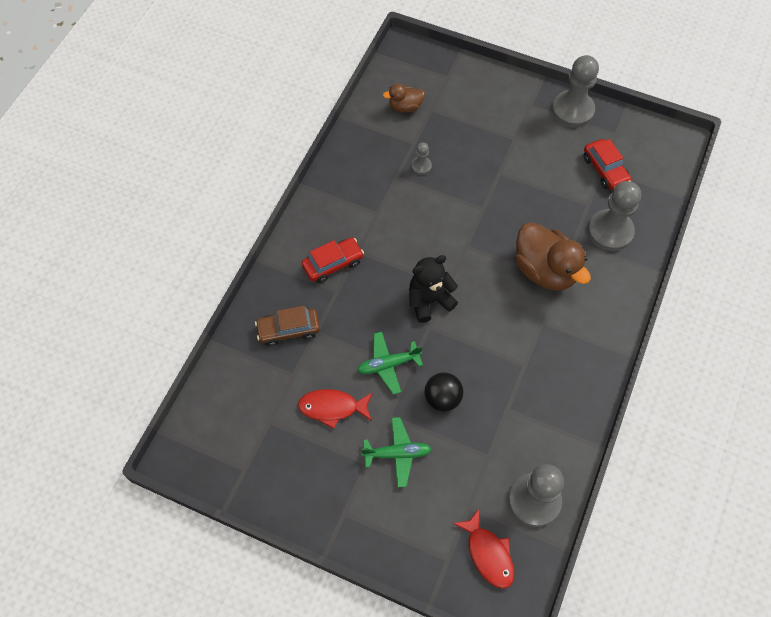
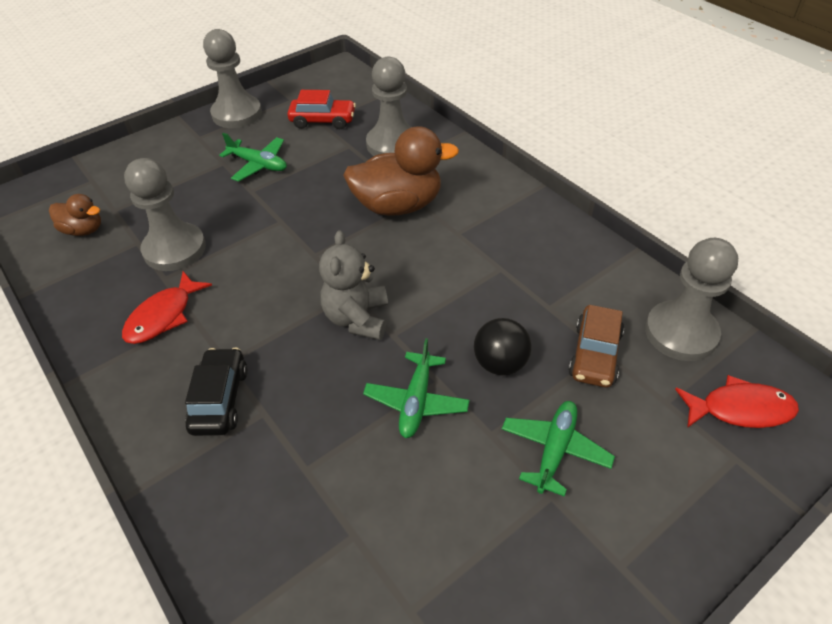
camera: 60 degrees left, 15 degrees down
brown car [255,306,320,346] -> brown car moved to [568,305,624,387]
red fish [298,389,373,429] -> red fish moved to [122,271,212,344]
red car [302,238,364,283] -> black car [185,347,248,436]
brown duck [383,84,425,113] -> brown duck turned 90 degrees counterclockwise [49,194,101,236]
black teddy bear [409,255,458,323] -> grey teddy bear [319,230,388,340]
grey pawn [411,142,432,175] -> grey pawn [124,158,206,271], size x2.13
none -> green plane [219,133,287,182]

